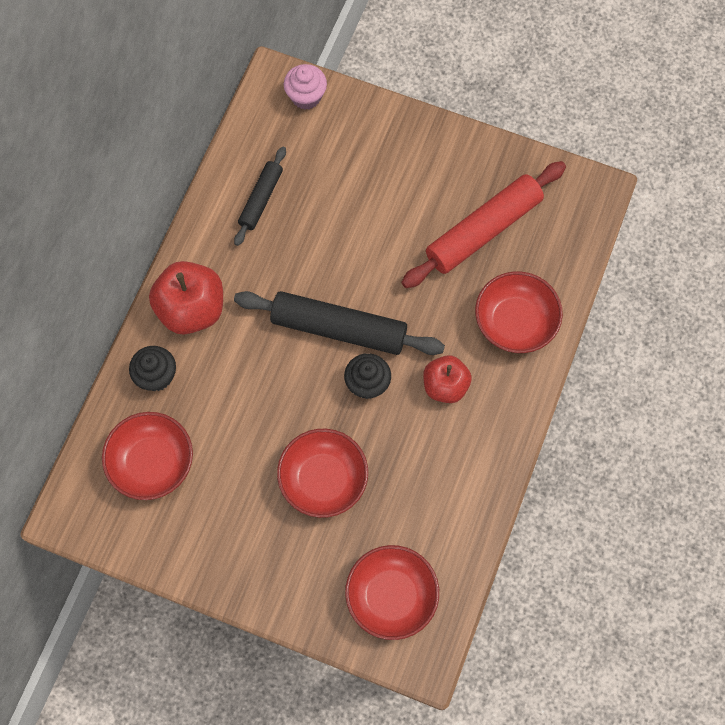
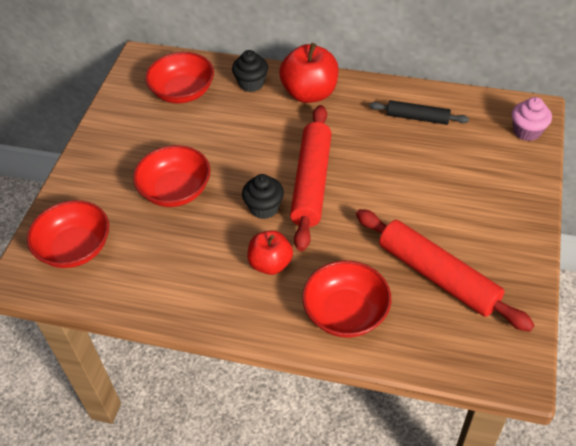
camera: 85 degrees right, 20 degrees down
black rolling pin [234,291,445,355] -> red rolling pin [290,105,332,251]

